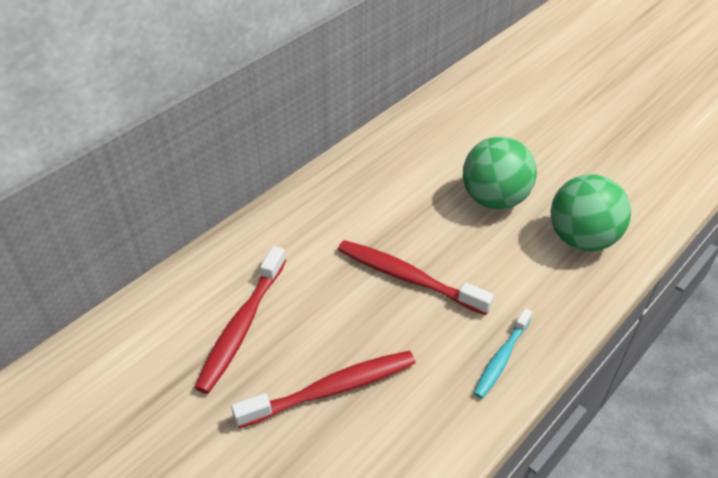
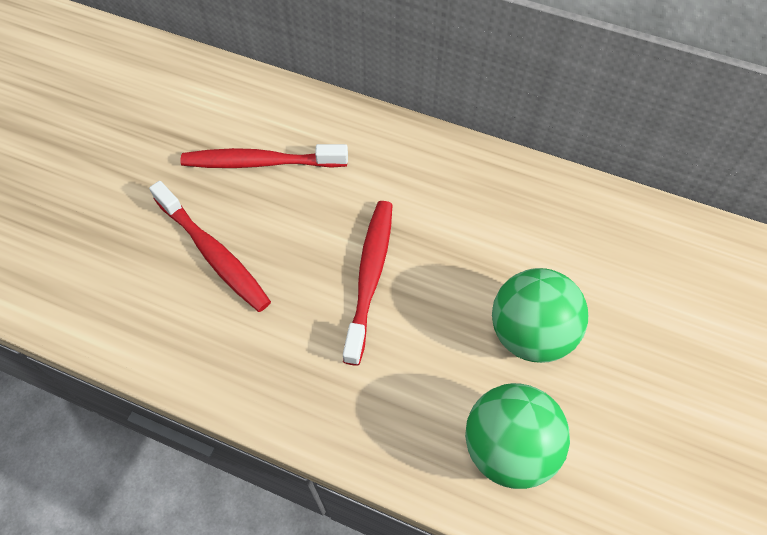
camera: 70 degrees right, 15 degrees up
turquoise toothbrush [474,308,532,399] -> none

